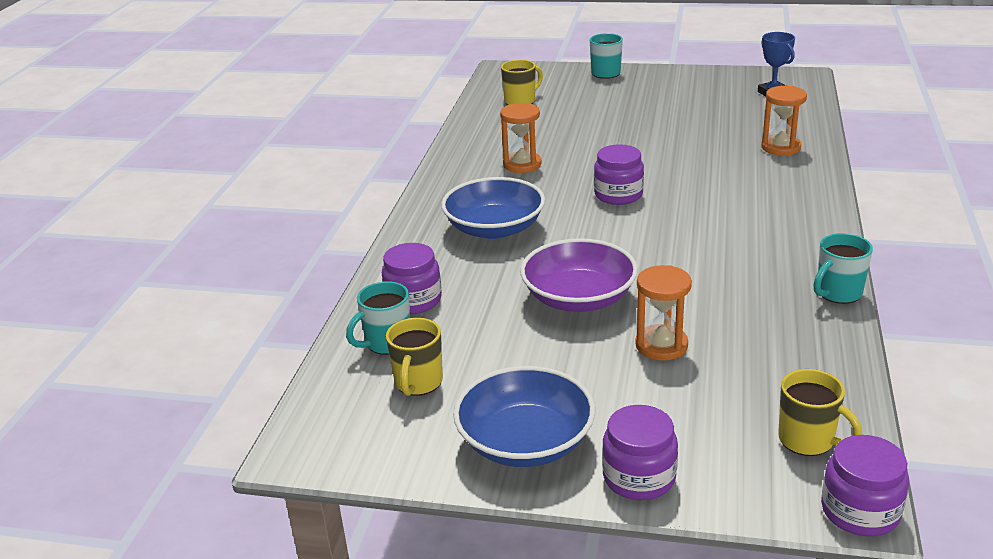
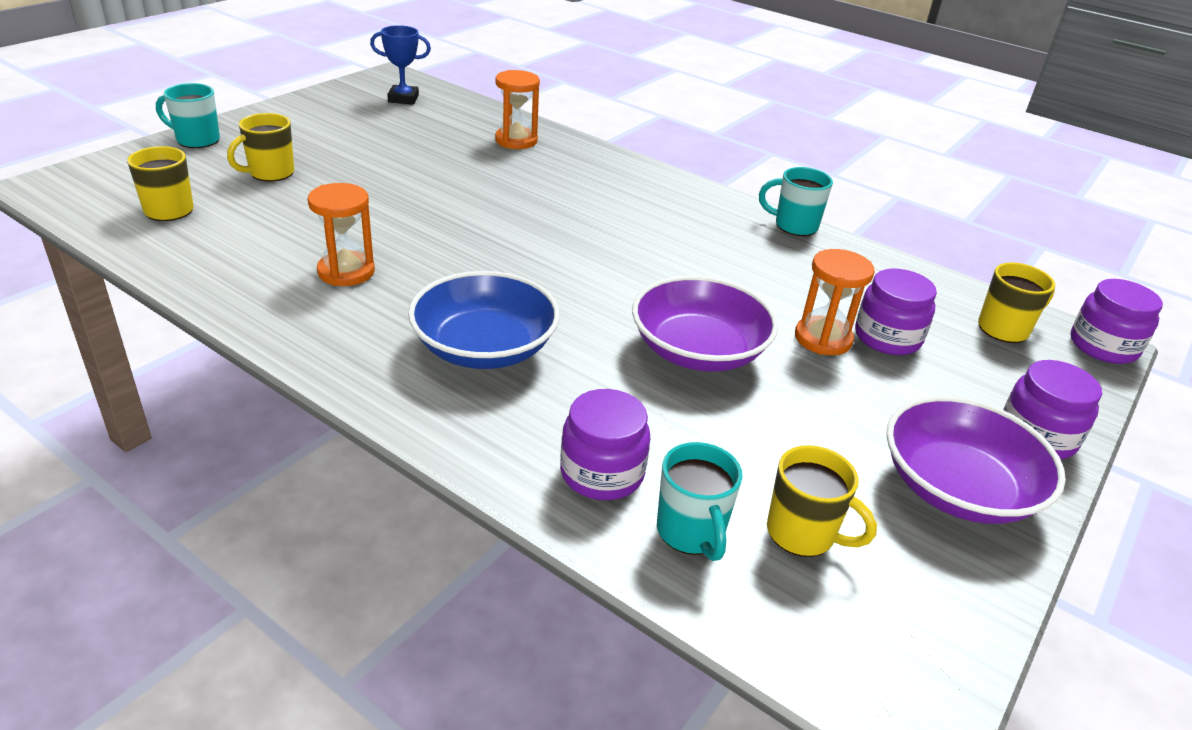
camera: 70 degrees left, 5 degrees up
blue bowl [453,366,595,467] -> purple bowl [886,396,1066,524]
purple jar [594,144,644,205] -> purple jar moved to [855,268,937,355]
turquoise mug [814,233,873,304] -> turquoise mug turned 120 degrees clockwise [759,167,833,236]
none -> yellow mug [227,113,294,181]

